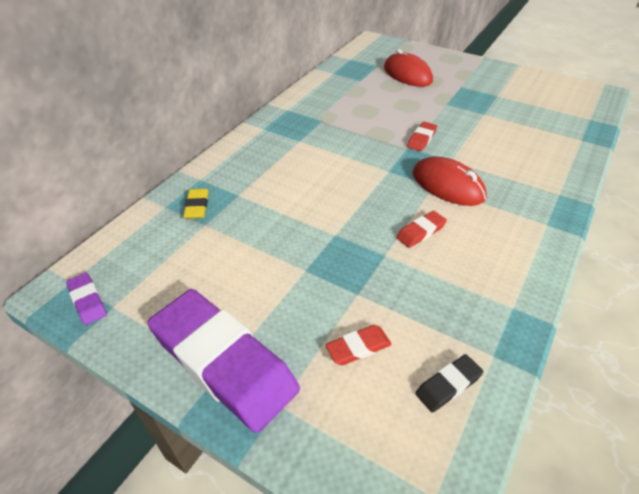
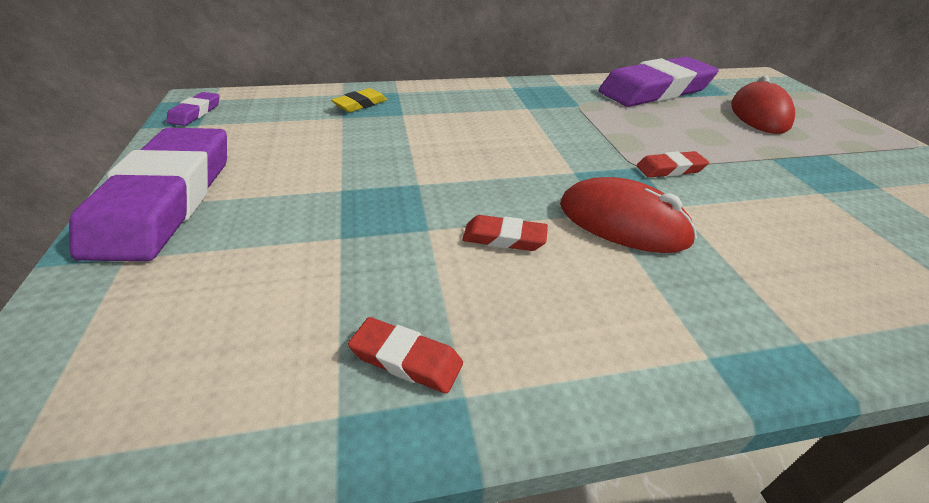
camera: 45 degrees right, 5 degrees down
red eraser [325,325,392,365] -> red eraser moved to [348,317,463,394]
red mouse [413,157,487,206] -> red mouse turned 60 degrees counterclockwise [560,177,697,253]
black eraser [415,354,483,413] -> none
none -> purple eraser [598,57,719,107]

